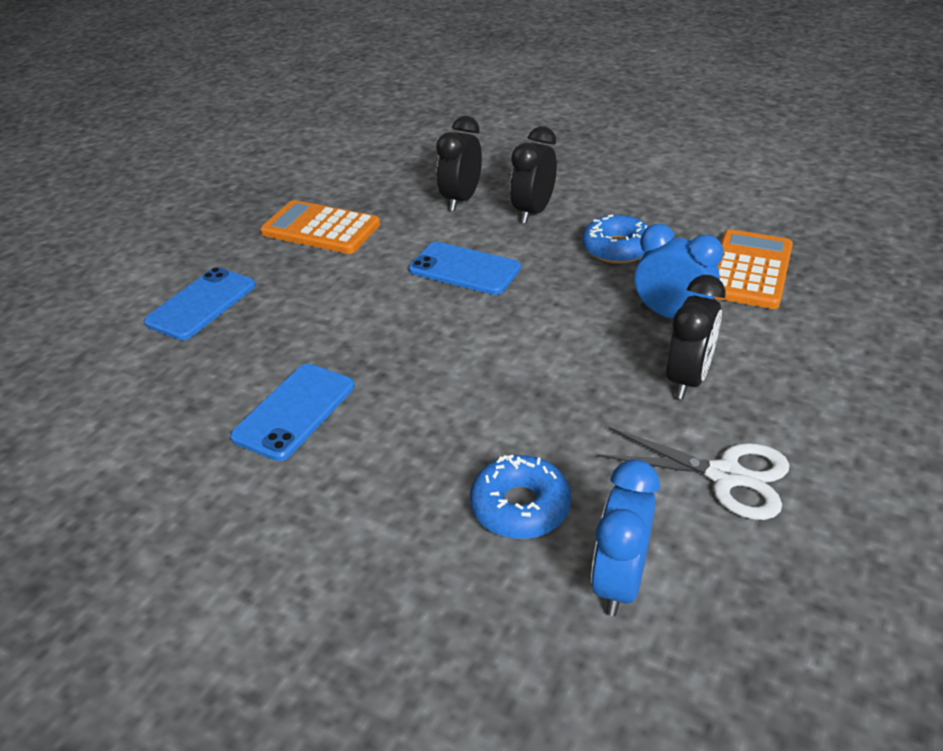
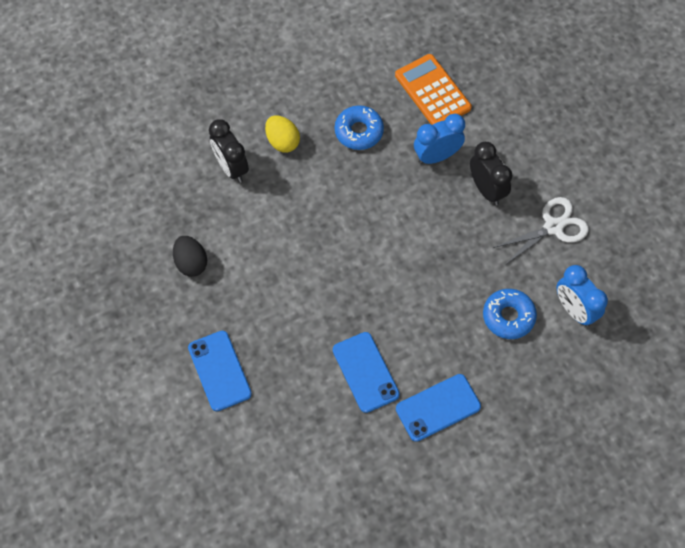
camera: 55 degrees left, 25 degrees up
orange calculator [260,200,380,254] -> black egg [173,236,207,277]
blue phone [409,242,521,295] -> blue phone moved to [396,374,481,442]
black clock [510,126,557,224] -> yellow egg [265,115,300,153]

